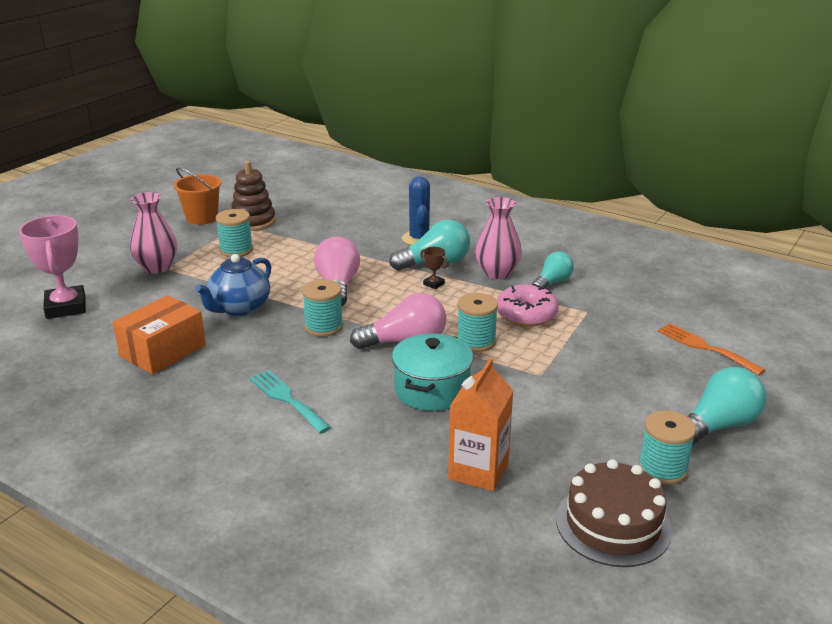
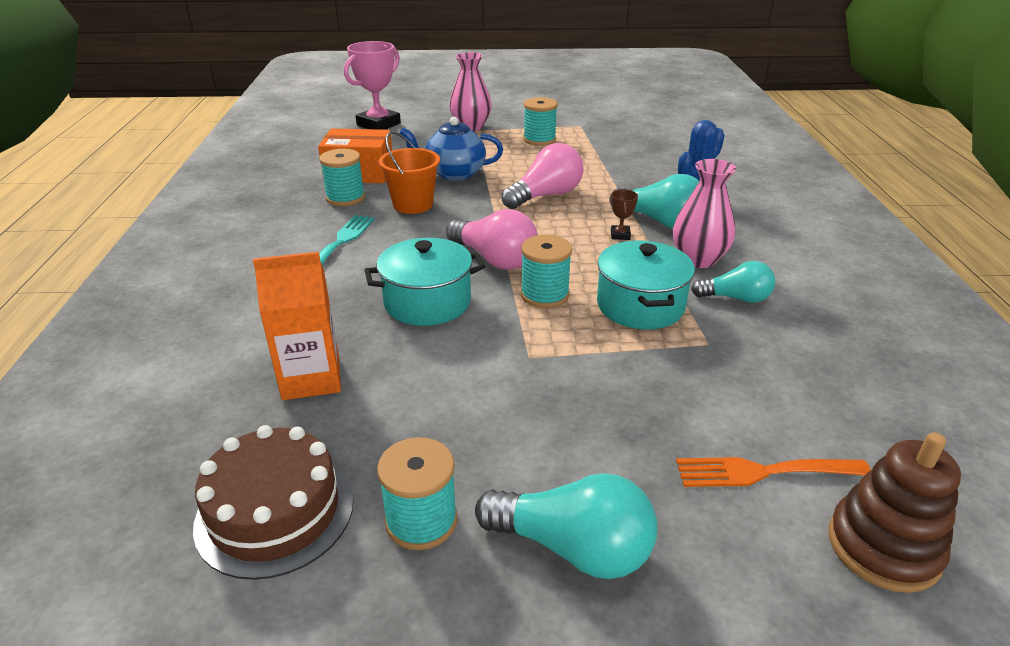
camera: 55 degrees right, 5 degrees up
orange bucket [173,167,222,225] -> orange bucket moved to [379,131,440,214]
brown stacking toy [232,161,276,231] -> brown stacking toy moved to [828,432,961,593]
turquoise spool [302,279,343,337] -> turquoise spool moved to [319,149,365,206]
pink donut [497,284,559,327] -> turquoise pot [597,241,695,329]
orange fork [657,323,765,375] -> orange fork turned 105 degrees counterclockwise [676,457,871,487]

